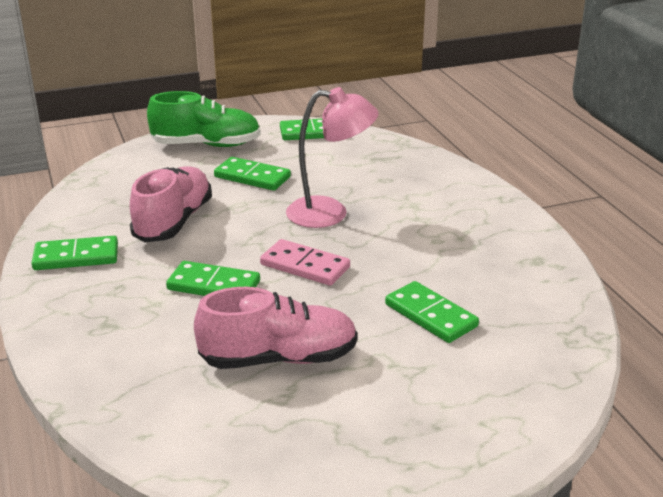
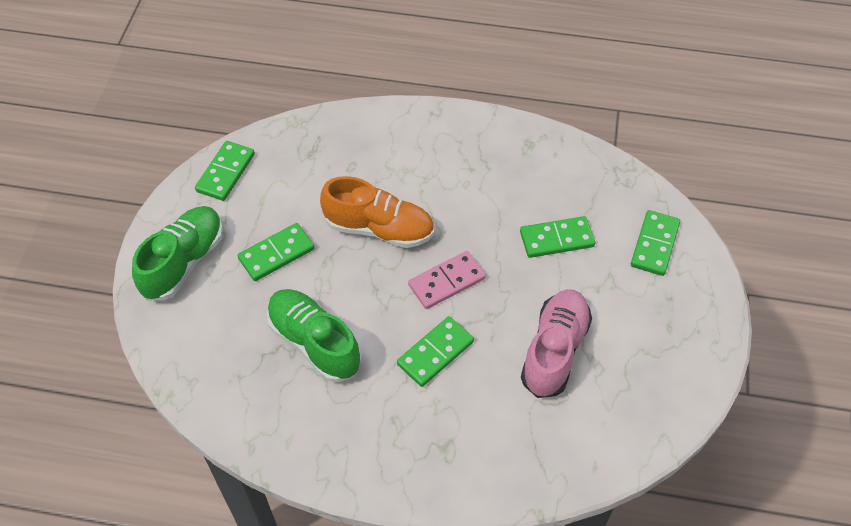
camera: 60 degrees left, 25 degrees up
green domino [31,236,118,270] -> green domino moved to [631,210,680,276]
pink shoe [130,166,212,242] -> green shoe [267,289,361,383]
pink lamp [286,87,379,228] -> orange shoe [320,176,434,248]

